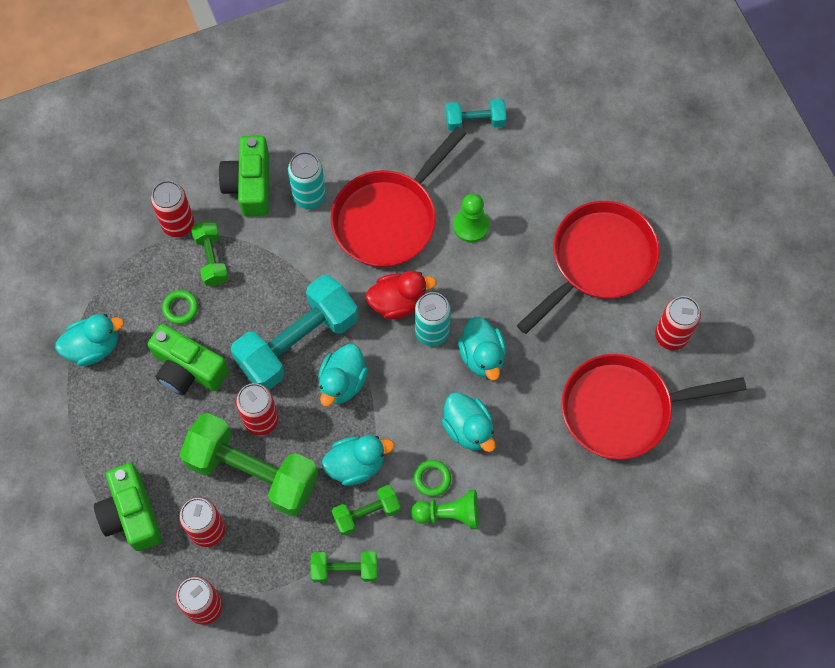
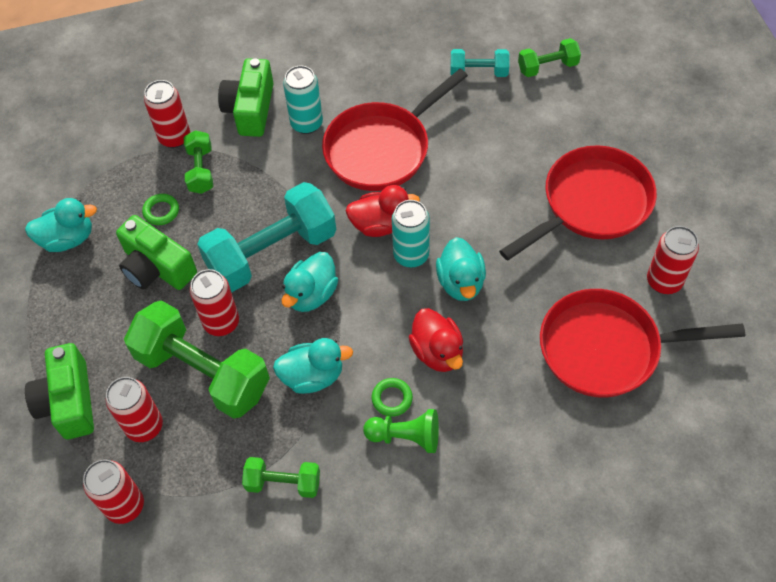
camera: 10 degrees right, 10 degrees down
green dumbbell [332,485,401,536] -> green dumbbell moved to [518,38,581,77]
turquoise duck [442,392,496,452] -> red duck [409,308,463,372]
green pawn [453,194,489,243] -> none

